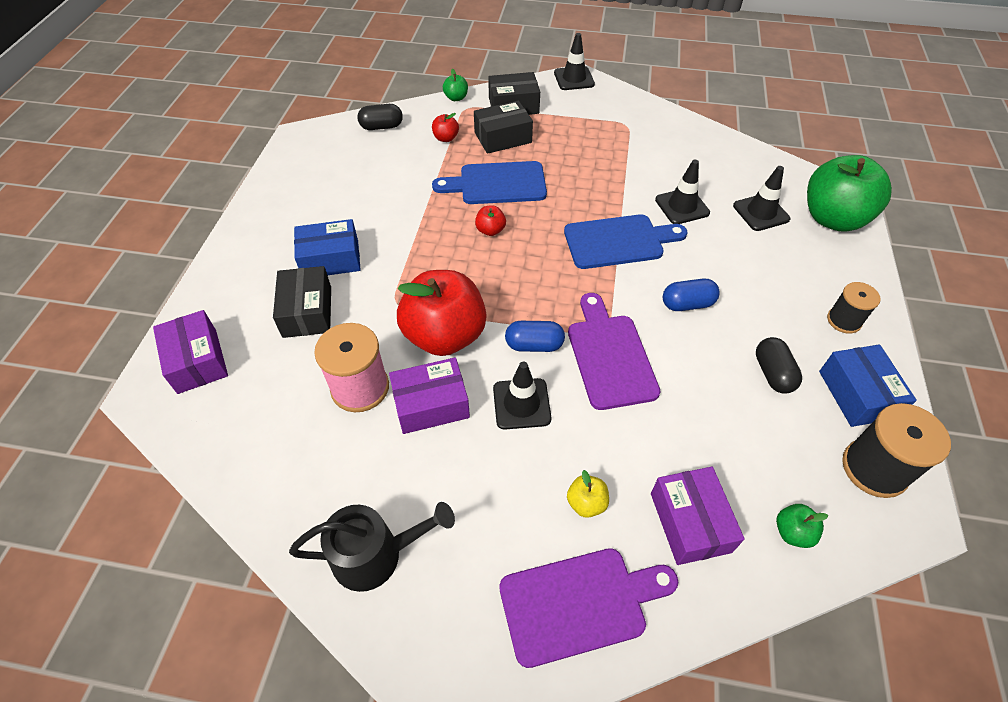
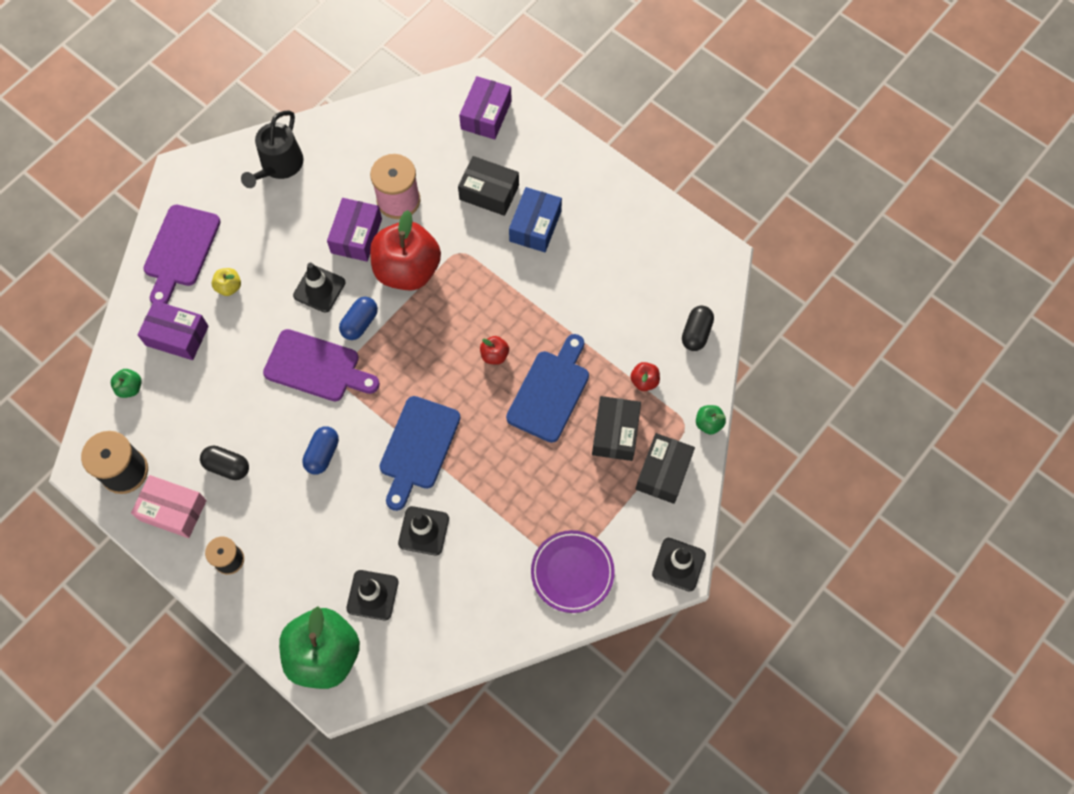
camera: 120 degrees right, 15 degrees up
purple box [153,310,228,394] -> purple box turned 75 degrees counterclockwise [459,76,512,140]
blue box [819,344,917,427] -> pink box [131,475,207,538]
none -> purple plate [531,530,615,613]

